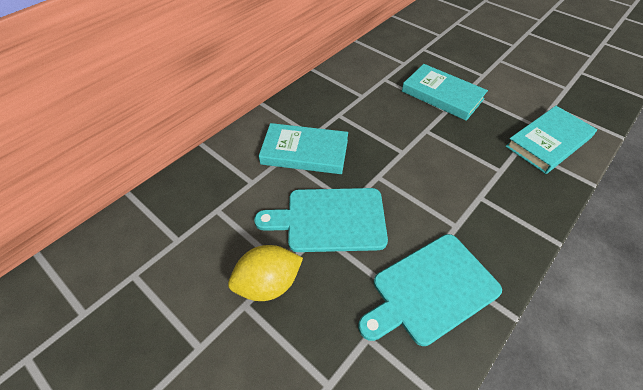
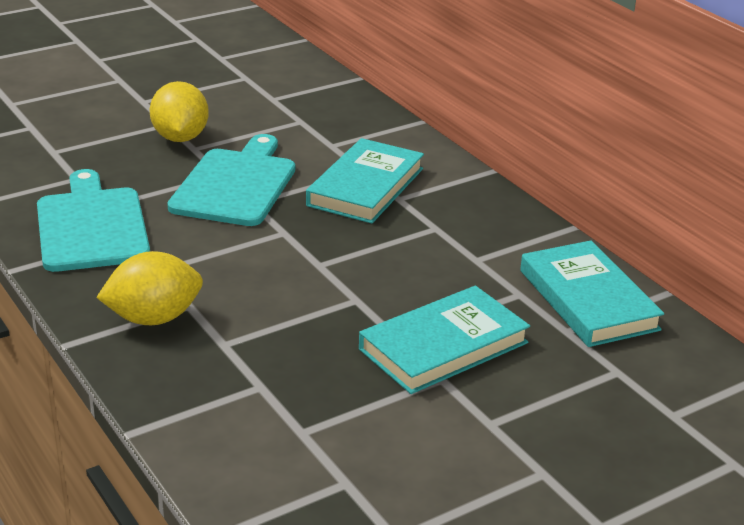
camera: 105 degrees right, 20 degrees down
turquoise book [505,106,597,174] -> turquoise book moved to [520,241,664,347]
none -> yellow lemon [96,251,203,325]

